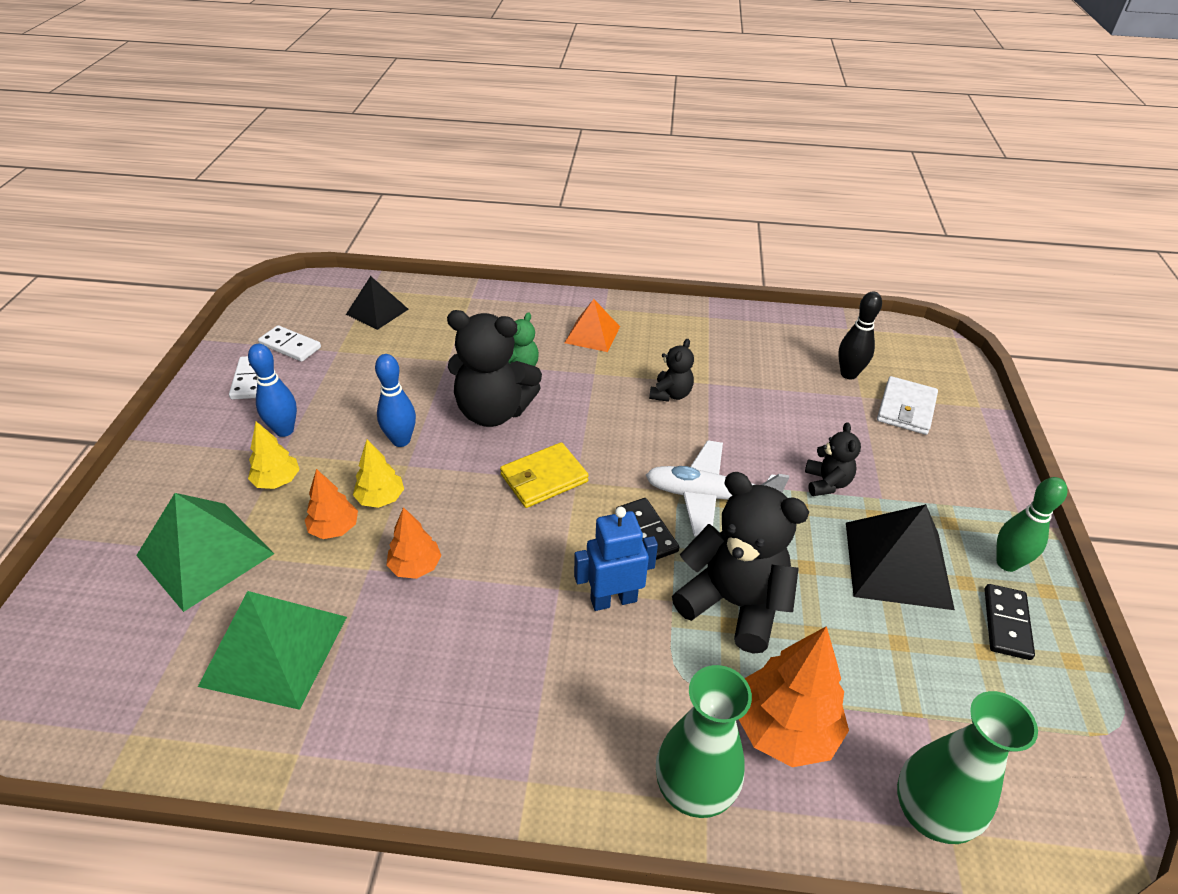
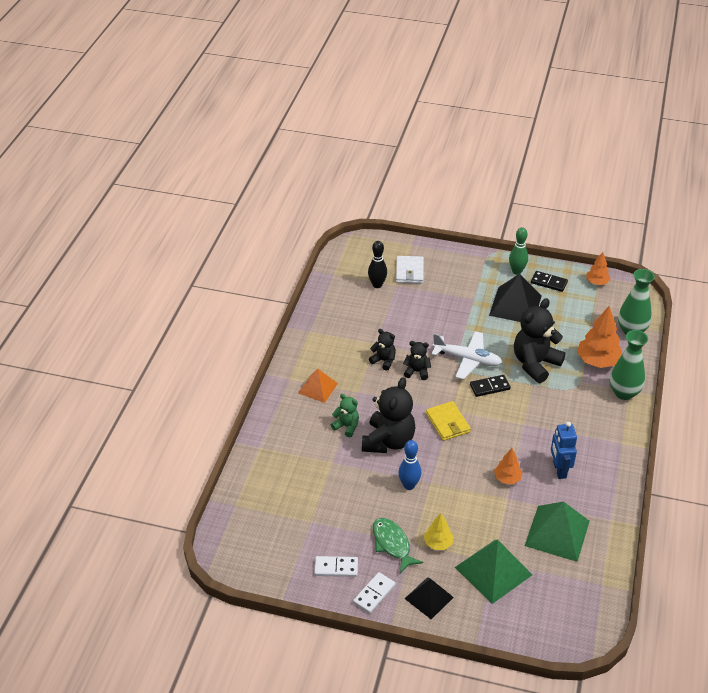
camera: 80 degrees left, 0 degrees up
blue bowling pin [248,344,297,437] -> green fish [373,518,423,574]
white domino [258,325,321,362] -> white domino moved to [353,572,395,614]
orange tree [305,469,358,539] -> orange tree moved to [586,252,610,285]
black pyramid [346,276,408,330] -> black pyramid moved to [405,577,454,619]
yellow tree [353,439,404,508] -> none
blue robot [574,507,658,611] -> blue robot moved to [551,422,577,479]
white plane [646,440,789,536] -> white plane turned 90 degrees counterclockwise [431,331,502,380]
black teddy bear [805,422,861,496] -> black teddy bear moved to [403,341,431,380]
white wallet [877,376,938,435] -> white wallet turned 60 degrees clockwise [396,256,424,283]

